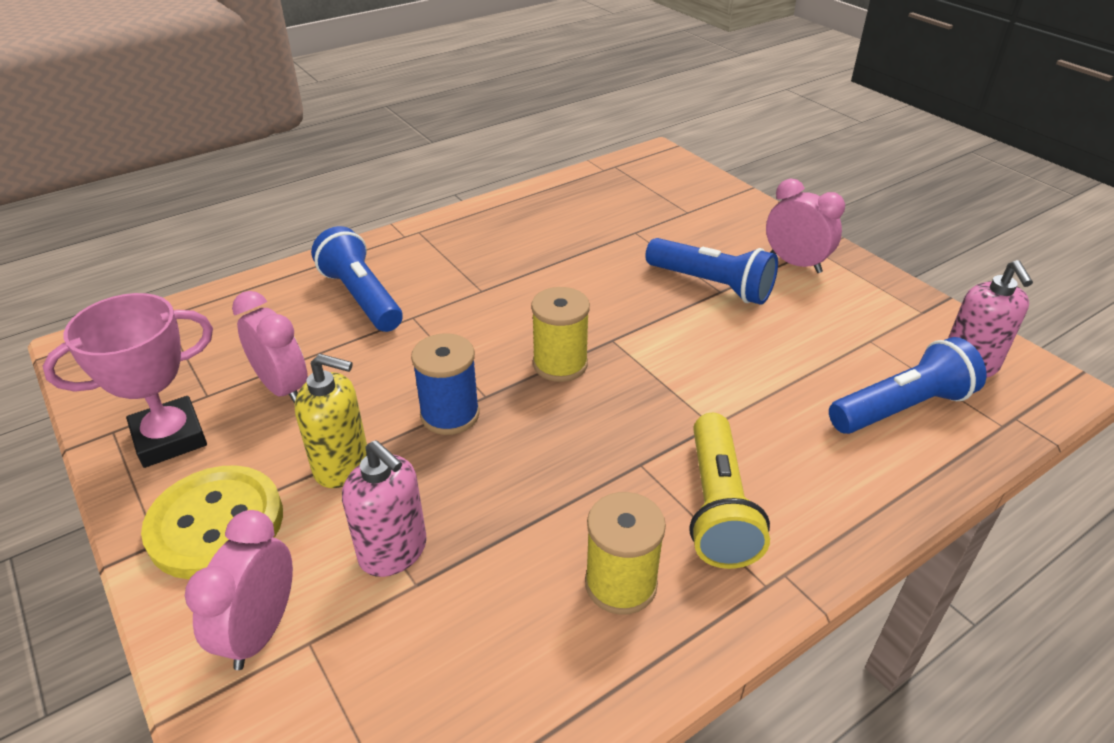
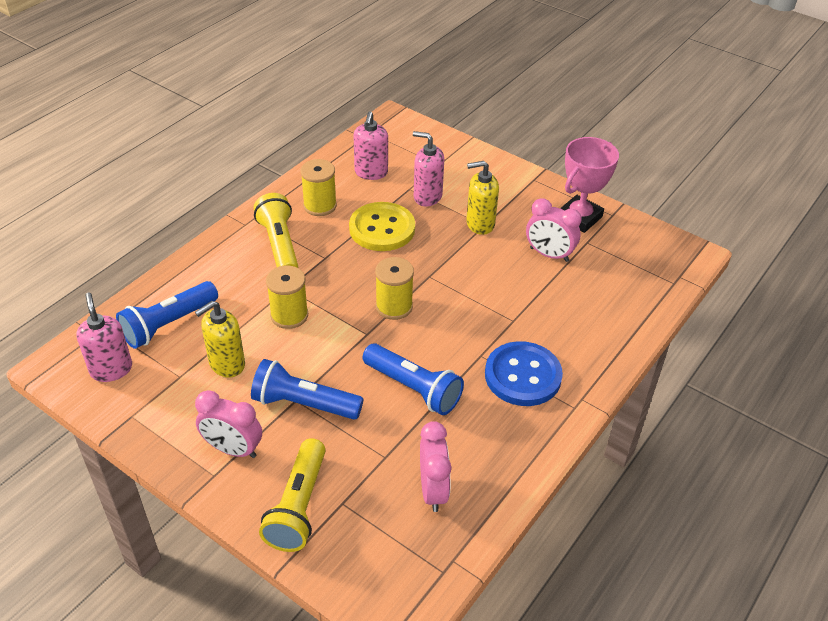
camera: 160 degrees right, 5 degrees up
yellow button [141,465,283,579] -> yellow button moved to [349,202,415,251]
pink clock [185,510,293,670] -> pink clock moved to [420,421,451,512]
blue flashlight [311,226,403,332] -> blue flashlight moved to [363,343,464,415]
blue spool [411,333,480,435] -> none
none -> yellow soap dispenser [195,301,245,377]
none -> yellow flashlight [259,438,326,552]
none -> yellow spool [266,266,308,329]
none -> pink soap dispenser [354,111,388,180]
none -> blue button [485,341,563,406]

